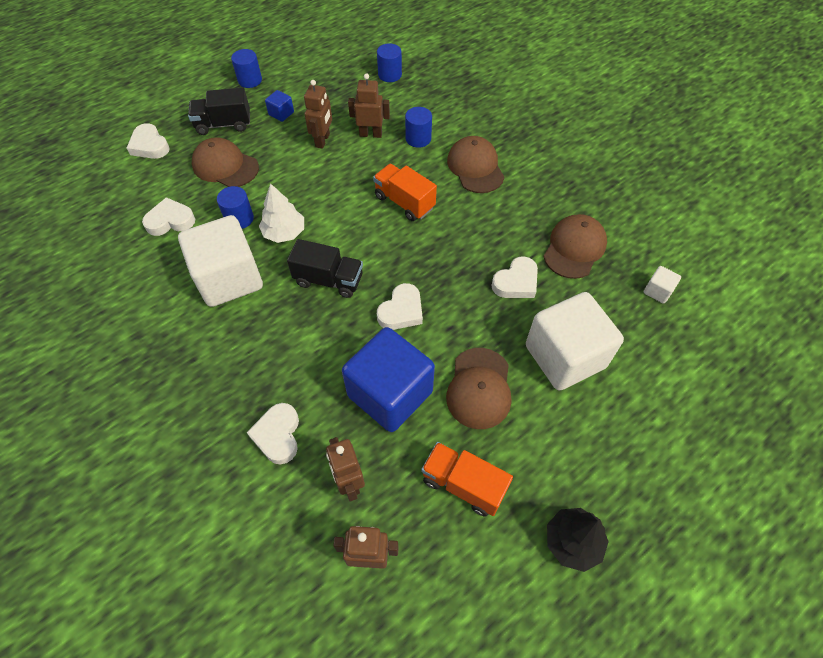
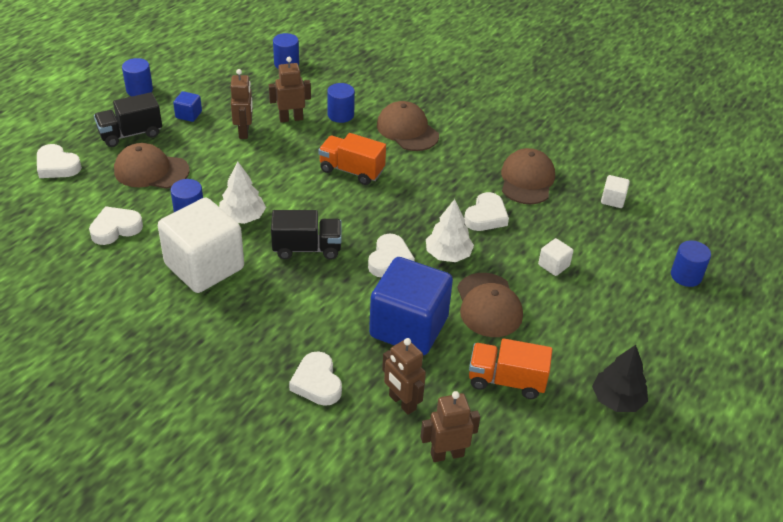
camera: 20 degrees left, 15 degrees down
white cube [526,292,624,391] -> white cube [538,238,573,276], size x0.41
none -> white tree [426,199,474,262]
none -> blue cylinder [671,240,711,287]

